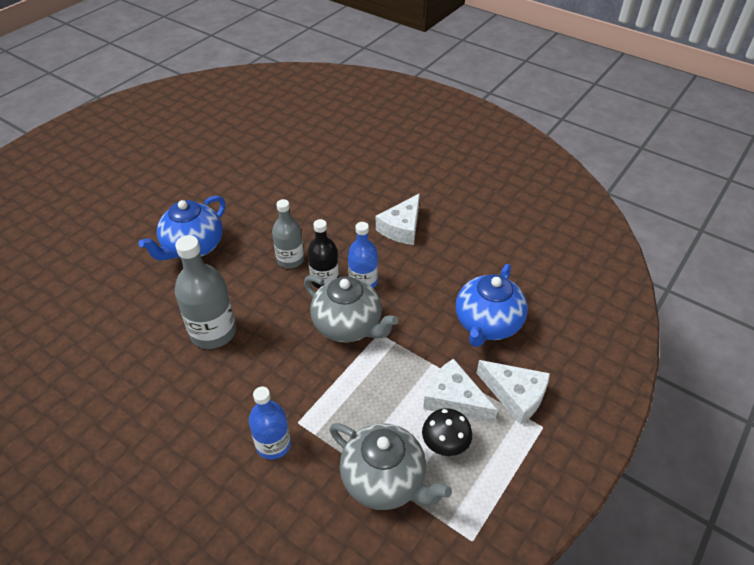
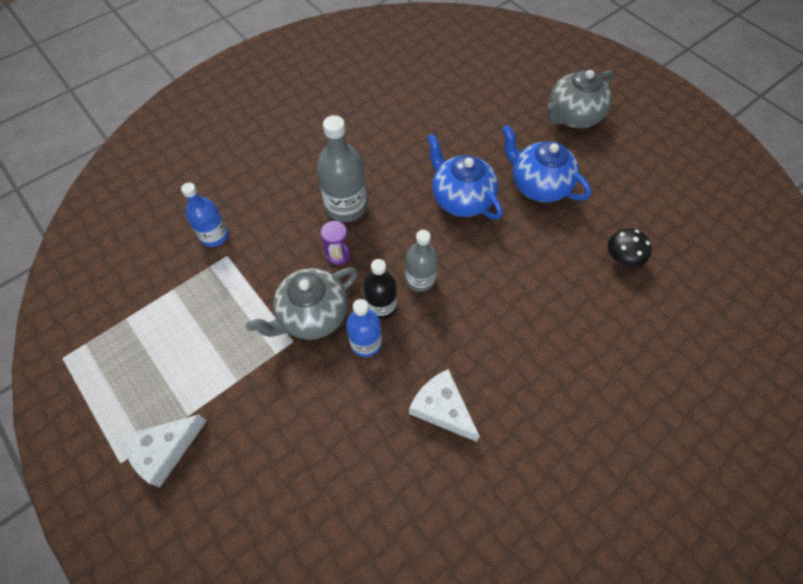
camera: 105 degrees right, 15 degrees up
grey teapot [330,423,452,510] -> grey teapot moved to [547,70,614,128]
black mushroom [422,408,472,456] -> black mushroom moved to [608,228,652,267]
white cheese [423,359,498,423] -> none
blue teapot [456,264,528,347] -> blue teapot moved to [502,125,591,202]
none -> purple hourglass [321,221,351,265]

